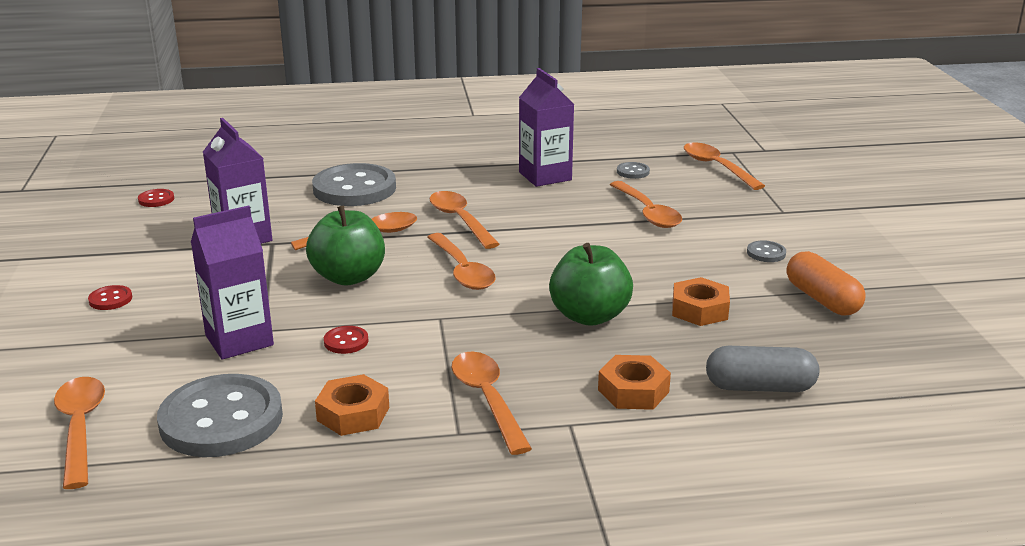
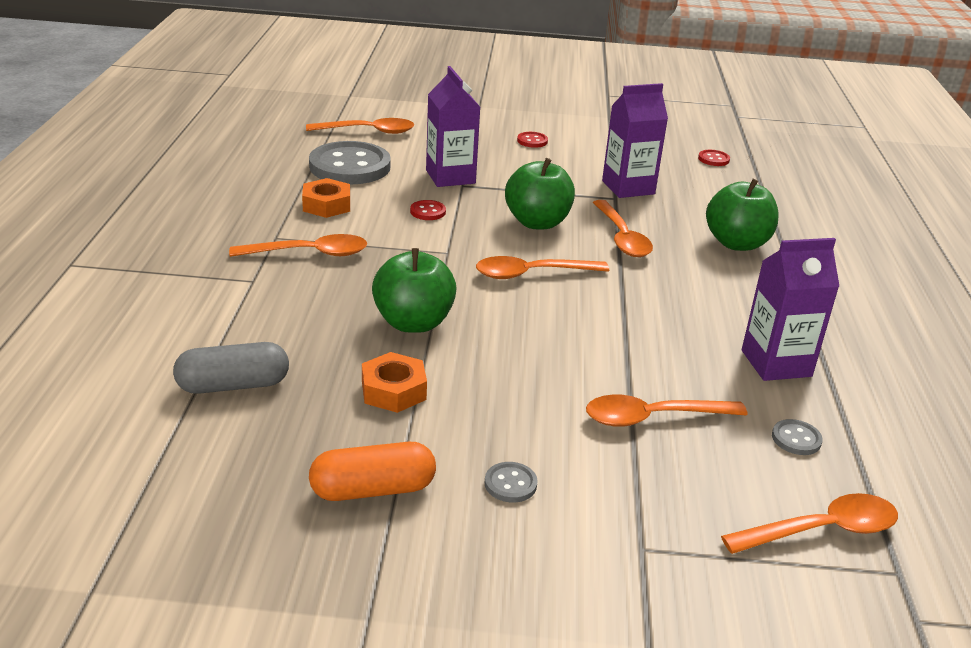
camera: 100 degrees right, 5 degrees up
grey button [312,163,396,206] -> green apple [706,179,779,251]
orange spoon [429,191,500,249] -> none
orange nut [598,355,671,410] -> none
grey capsule [706,346,820,392] -> grey capsule turned 60 degrees clockwise [173,342,289,394]

